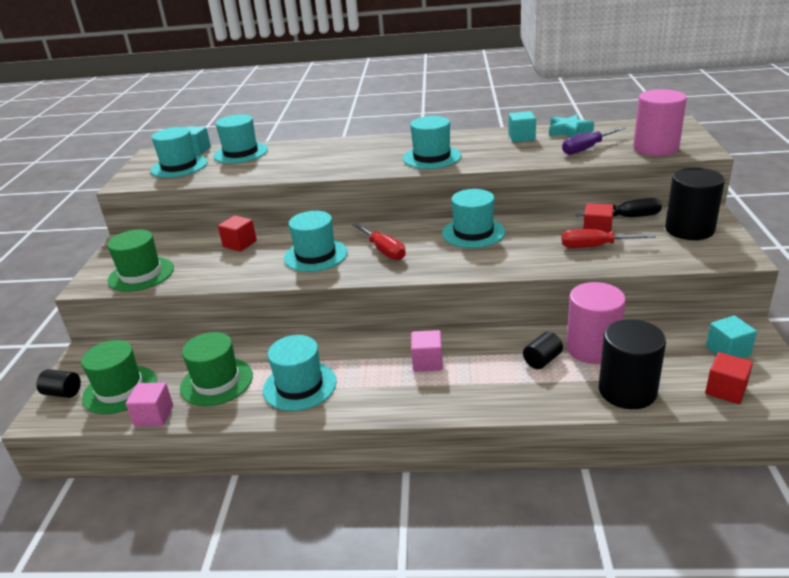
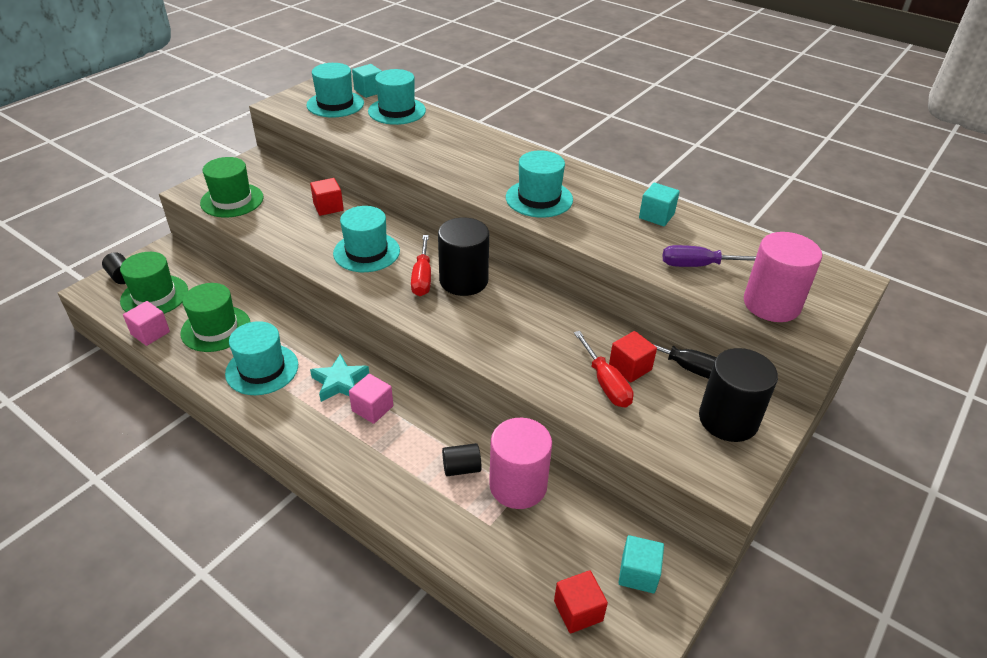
camera: 30 degrees right, 10 degrees up
turquoise hat [442,189,505,248] -> none
turquoise star [549,114,594,137] -> turquoise star moved to [310,354,369,402]
red screwdriver [561,229,656,248] -> red screwdriver turned 150 degrees counterclockwise [574,331,633,408]
black cylinder [599,319,666,409] -> black cylinder moved to [438,218,489,296]

